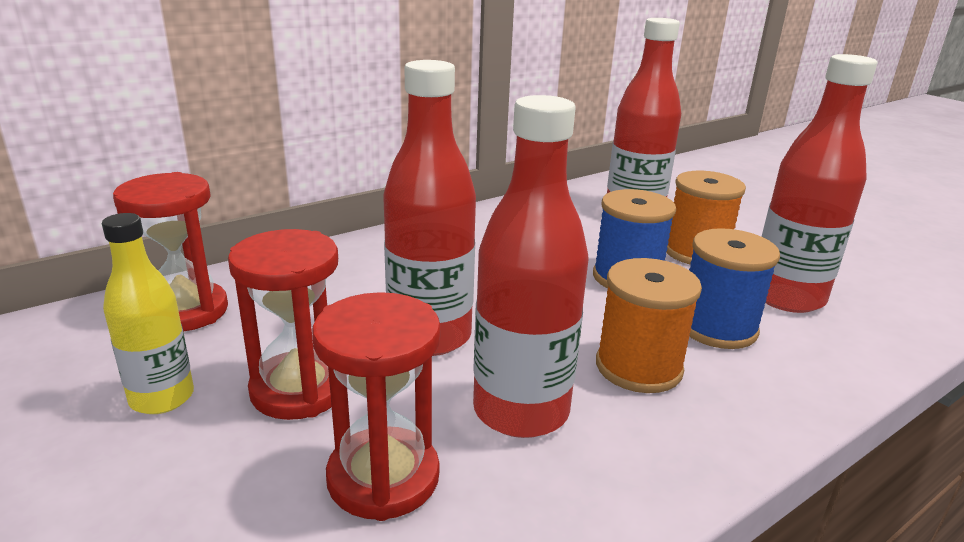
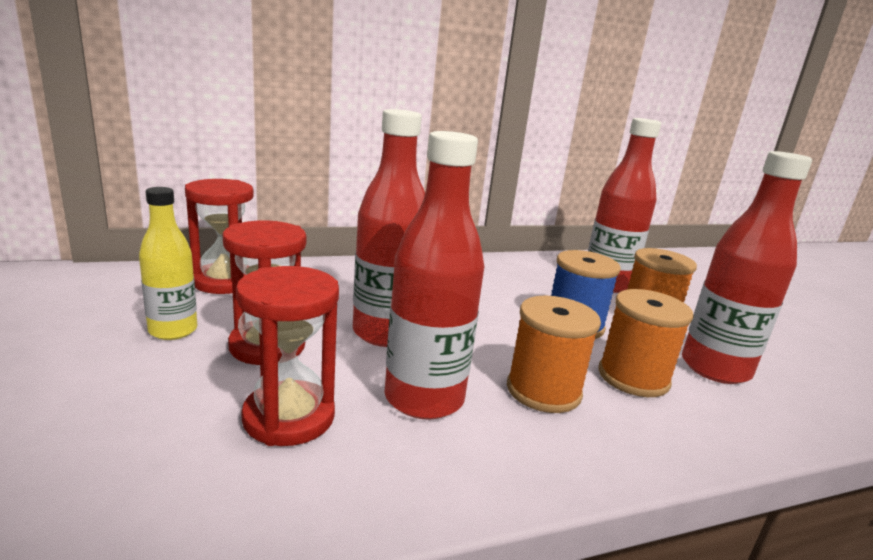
camera: 15 degrees right, 5 degrees down
blue spool [689,228,780,349] -> orange spool [598,289,694,397]

